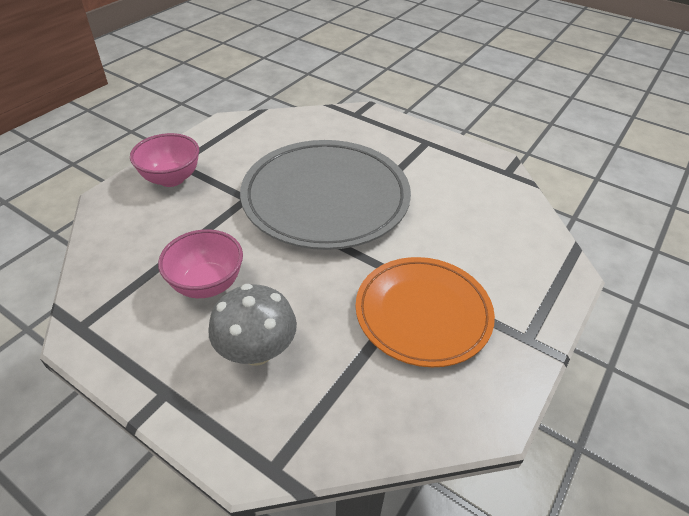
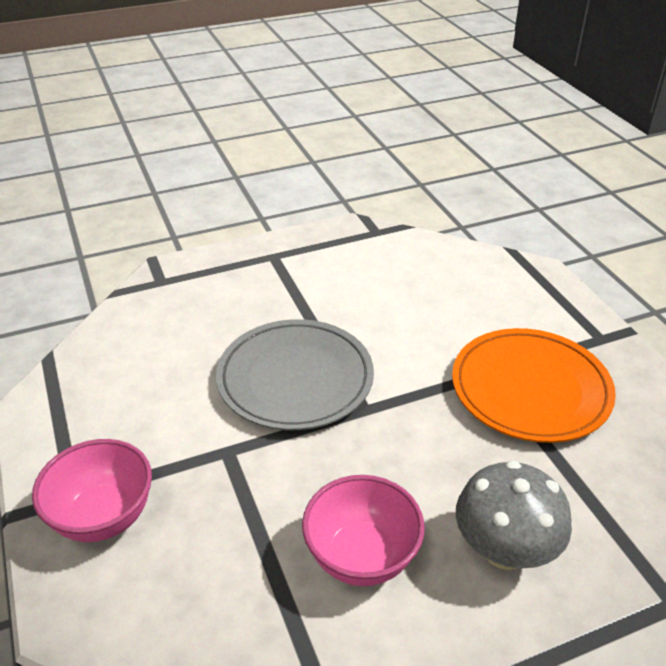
camera: 55 degrees left, 5 degrees down
grey plate [240,140,411,250] -> grey plate [216,319,374,430], size x0.67

